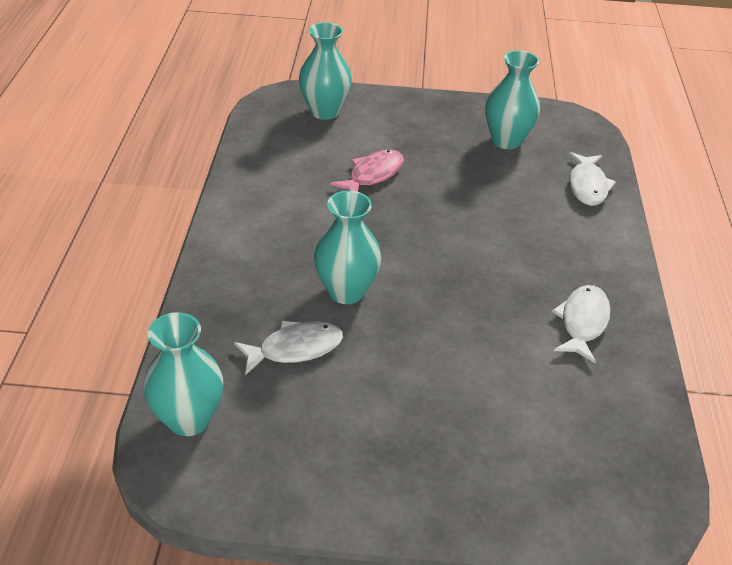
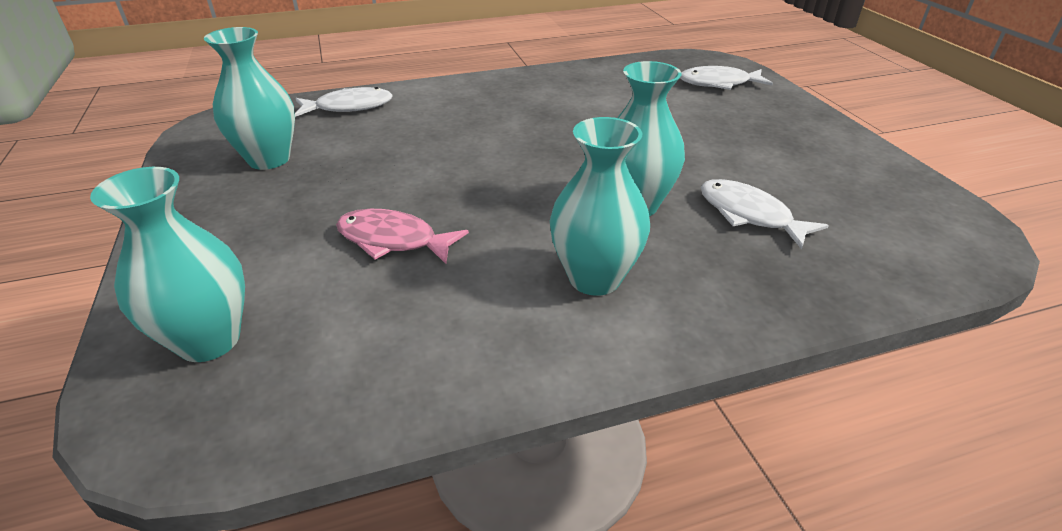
camera: 110 degrees left, 5 degrees down
turquoise vase [143,312,223,436] -> turquoise vase moved to [550,117,650,296]
white fish [552,285,611,364] -> white fish moved to [680,66,773,90]

